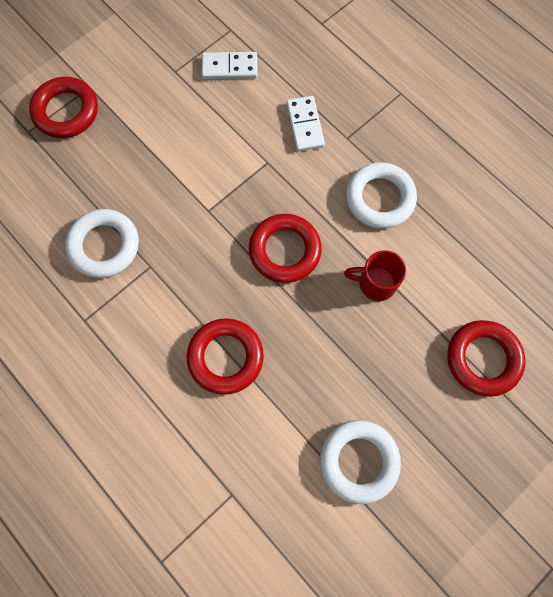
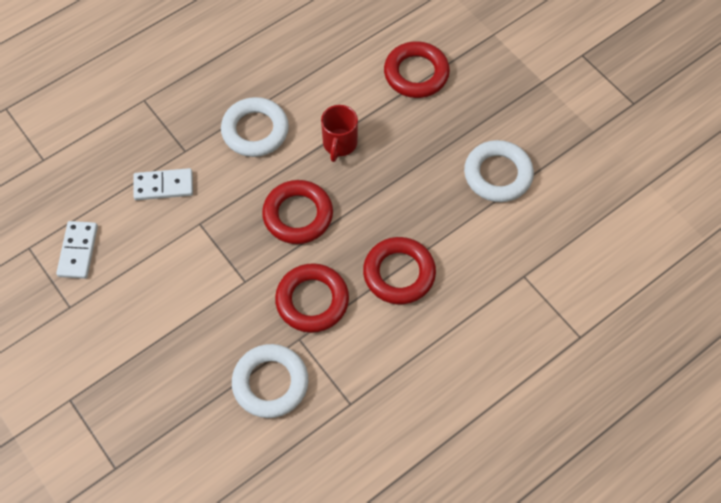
camera: 85 degrees left, 10 degrees down
red ring [29,77,98,138] -> red ring moved to [275,263,349,333]

